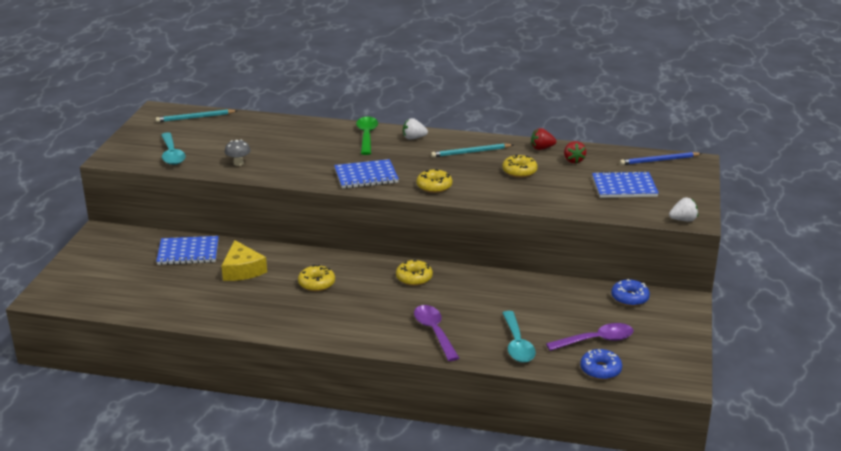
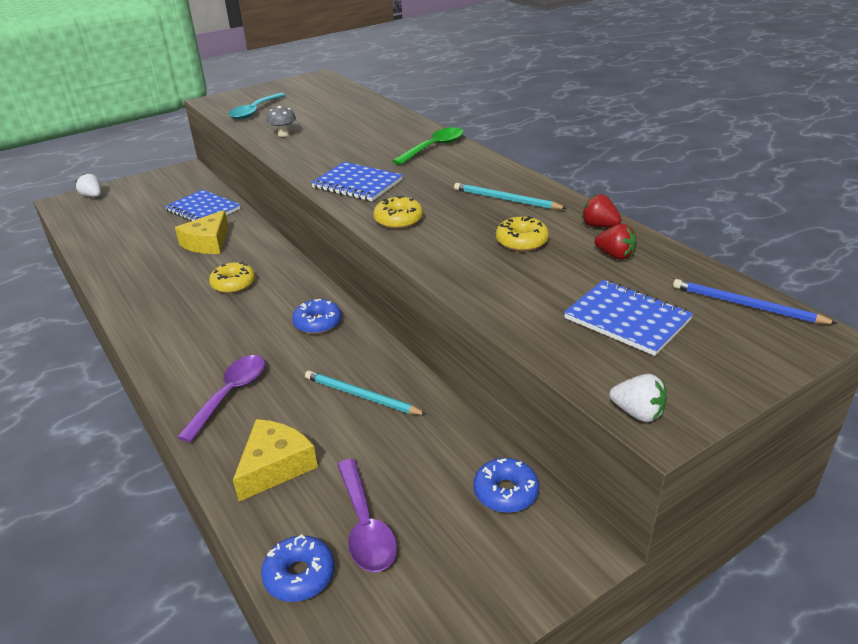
camera: 45 degrees right, 5 degrees up
turquoise pencil [156,109,237,122] -> turquoise pencil moved to [305,371,427,415]
yellow donut [396,260,433,286] -> blue donut [292,299,342,334]
white strawberry [403,118,428,140] -> white strawberry moved to [75,174,101,197]
turquoise spoon [502,311,536,363] -> yellow cheese [233,419,318,502]
purple spoon [546,323,634,351] -> purple spoon turned 45 degrees clockwise [337,459,397,572]
red strawberry [564,141,586,164] -> red strawberry turned 90 degrees counterclockwise [594,224,637,260]

